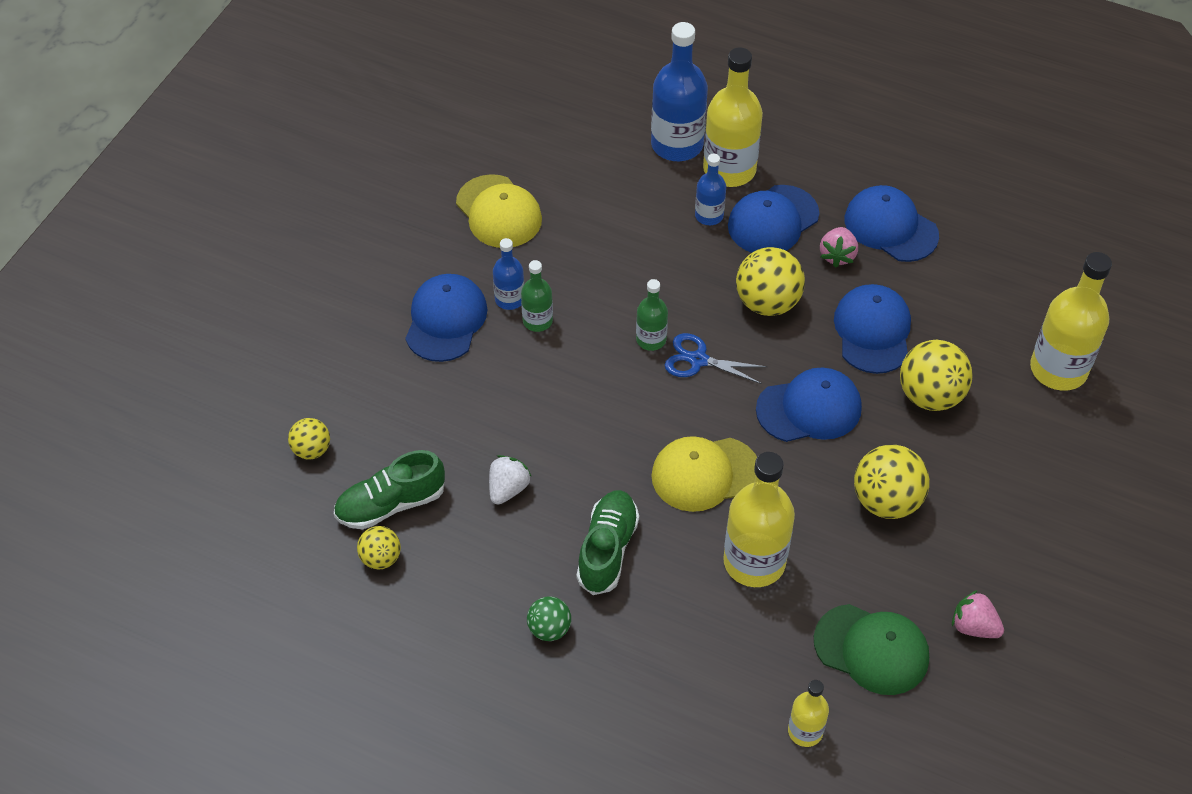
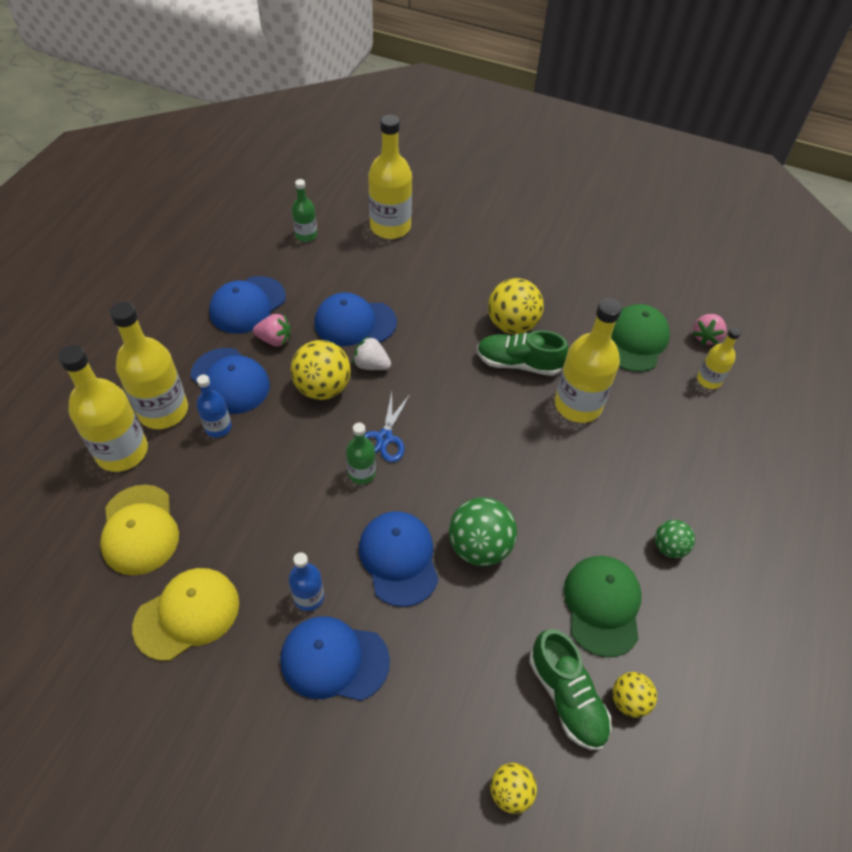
camera: 95 degrees left, 0 degrees up
white strawberry [489,455,532,505] -> white strawberry moved to [353,336,391,370]
green bottle [521,260,553,332] -> green bottle moved to [292,179,317,242]
green shoe [577,490,639,595] -> green shoe moved to [477,330,569,376]
blue bottle [651,22,708,161] -> yellow bottle [58,345,148,472]
yellow cap [651,436,757,512] -> yellow cap moved to [100,485,179,575]
blue cap [756,368,862,442] -> blue cap moved to [359,511,439,607]
yellow ball [900,340,973,411] -> none
pink strawberry [952,590,1004,638] -> pink strawberry moved to [692,314,727,345]
none -> green ball [449,497,517,566]
none -> green cap [564,556,642,657]

